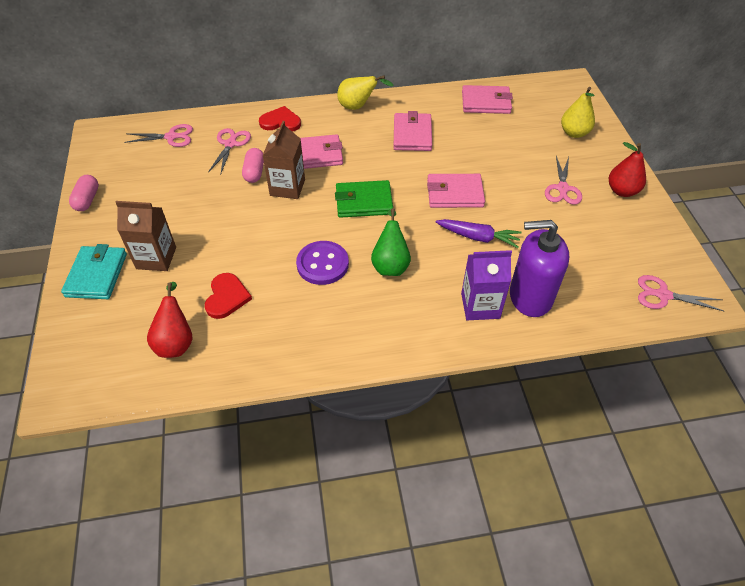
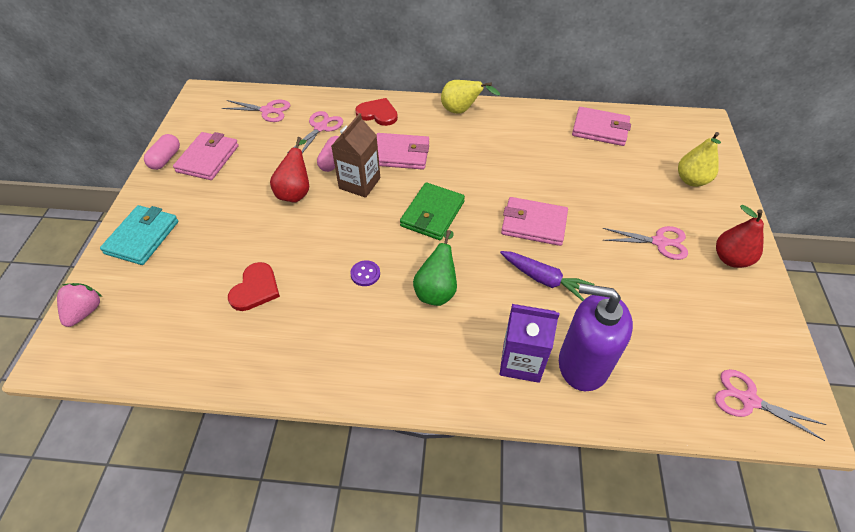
camera: 15 degrees right, 0 degrees up
brown carton [115,201,176,271] -> none
red pear [147,282,192,358] -> red pear moved to [270,137,309,203]
purple button [296,241,349,285] -> purple button [350,260,380,286], size x0.52
green wallet [335,180,393,218] -> green wallet turned 75 degrees counterclockwise [400,182,465,240]
pink wallet [393,111,432,151] -> pink wallet moved to [173,132,239,180]
pink scissors [545,156,582,205] -> pink scissors turned 105 degrees counterclockwise [603,226,688,260]
none -> pink strawberry [57,283,102,327]

